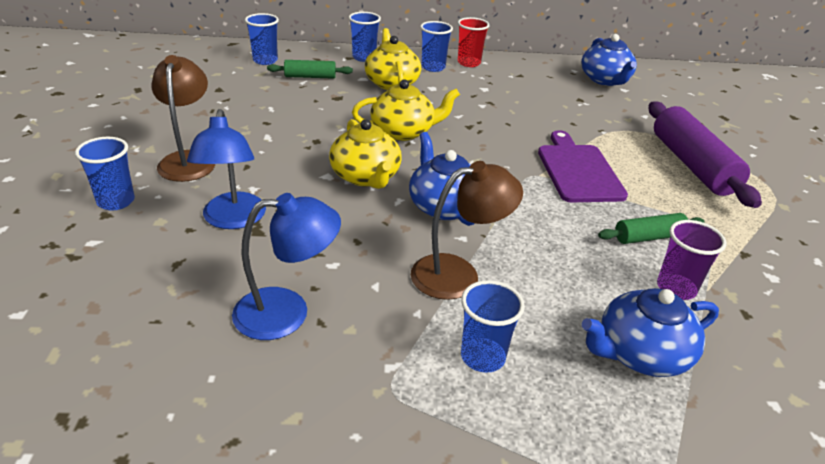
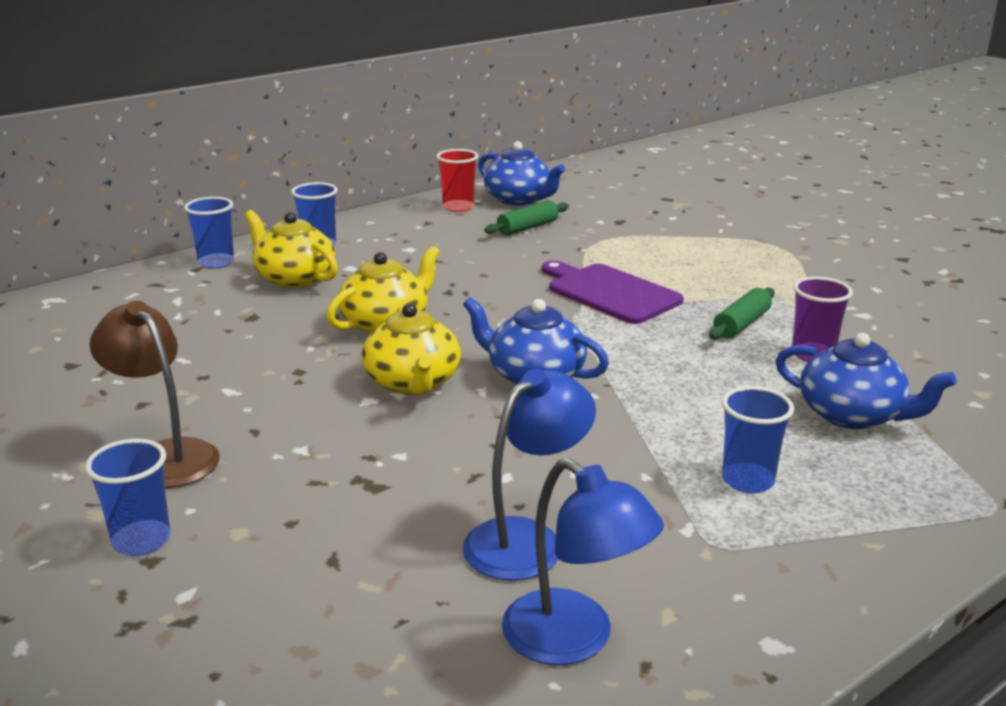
camera: 35 degrees left, 10 degrees down
blue lamp [187,109,266,229] -> blue lamp moved to [502,458,664,665]
blue cup [245,13,279,65] -> none
green rolling pin [267,60,353,79] -> green rolling pin moved to [484,200,569,236]
yellow teapot [329,119,402,189] -> yellow teapot turned 45 degrees clockwise [362,303,461,396]
brown lamp [411,161,523,300] -> none
red cup [458,17,490,67] -> red cup moved to [436,149,478,212]
blue teapot [582,288,719,377] -> blue teapot turned 90 degrees counterclockwise [775,333,957,429]
purple rolling pin [649,102,762,208] -> none

